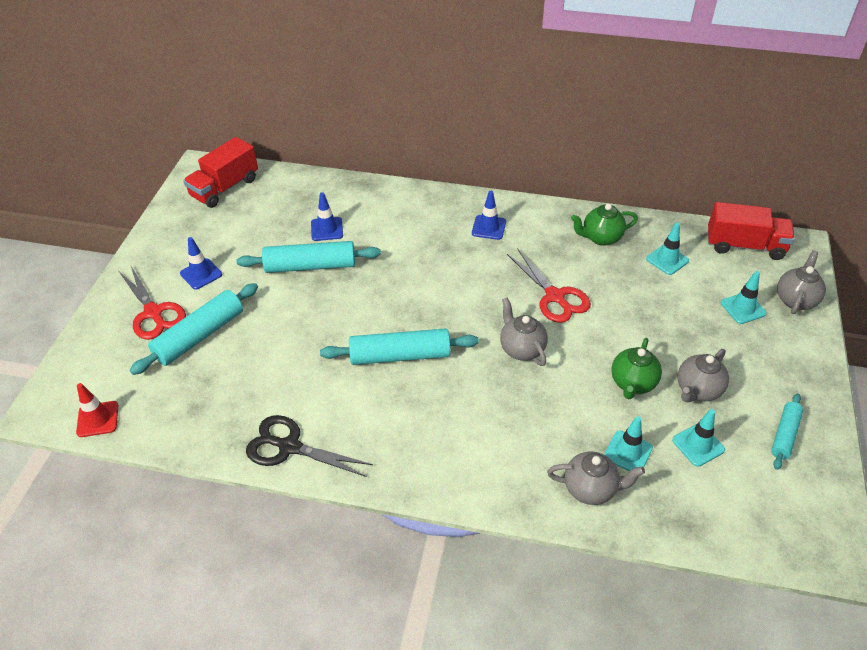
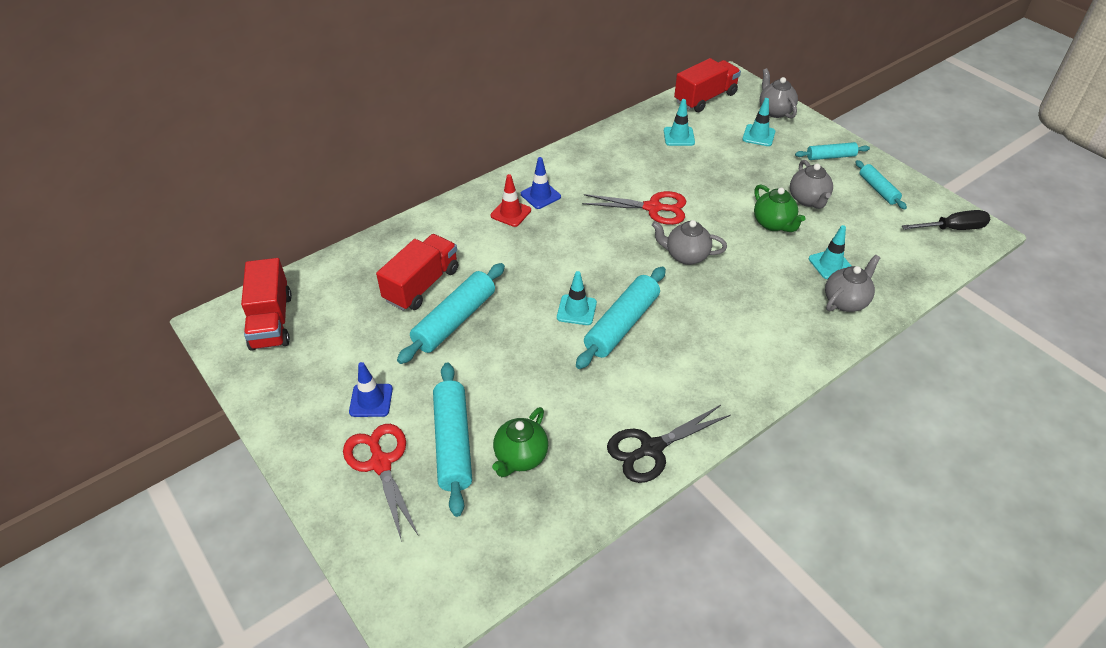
camera: 50 degrees left, 0 degrees up
red traffic cone [76,383,118,437] -> red traffic cone moved to [491,174,531,227]
red scissors [119,266,186,340] -> red scissors turned 120 degrees counterclockwise [343,424,418,542]
blue traffic cone [311,192,343,241] -> red truck [376,234,458,311]
green teapot [571,203,638,246] -> green teapot moved to [492,407,548,477]
turquoise traffic cone [672,409,725,467] -> turquoise traffic cone moved to [557,271,597,325]
none -> turquoise rolling pin [795,142,870,160]
none -> black screwdriver [902,210,990,230]

